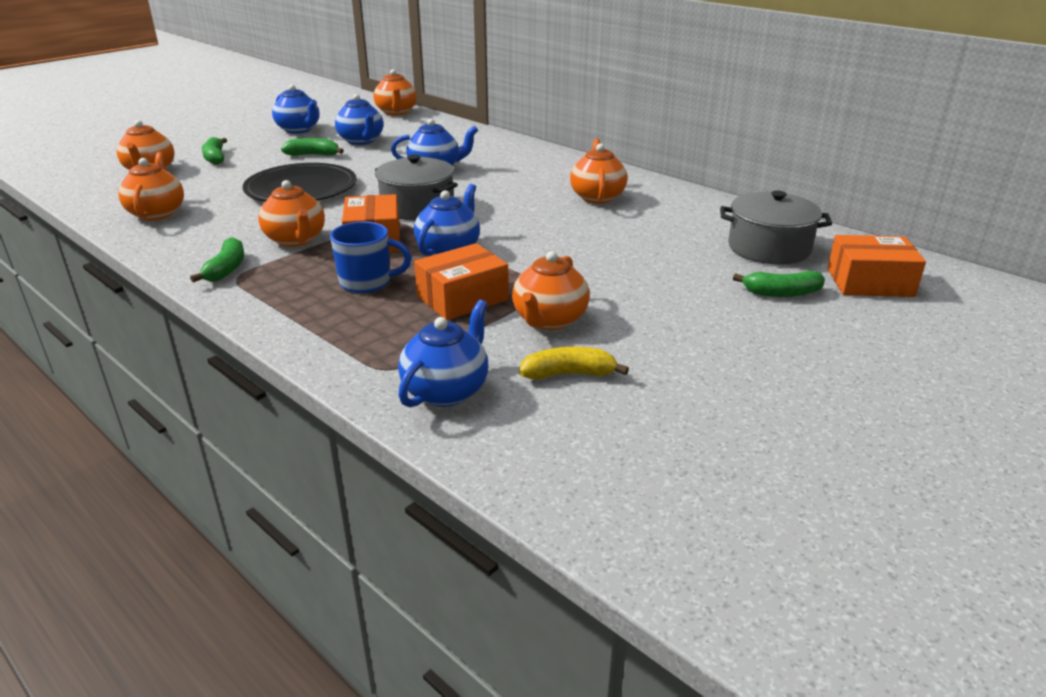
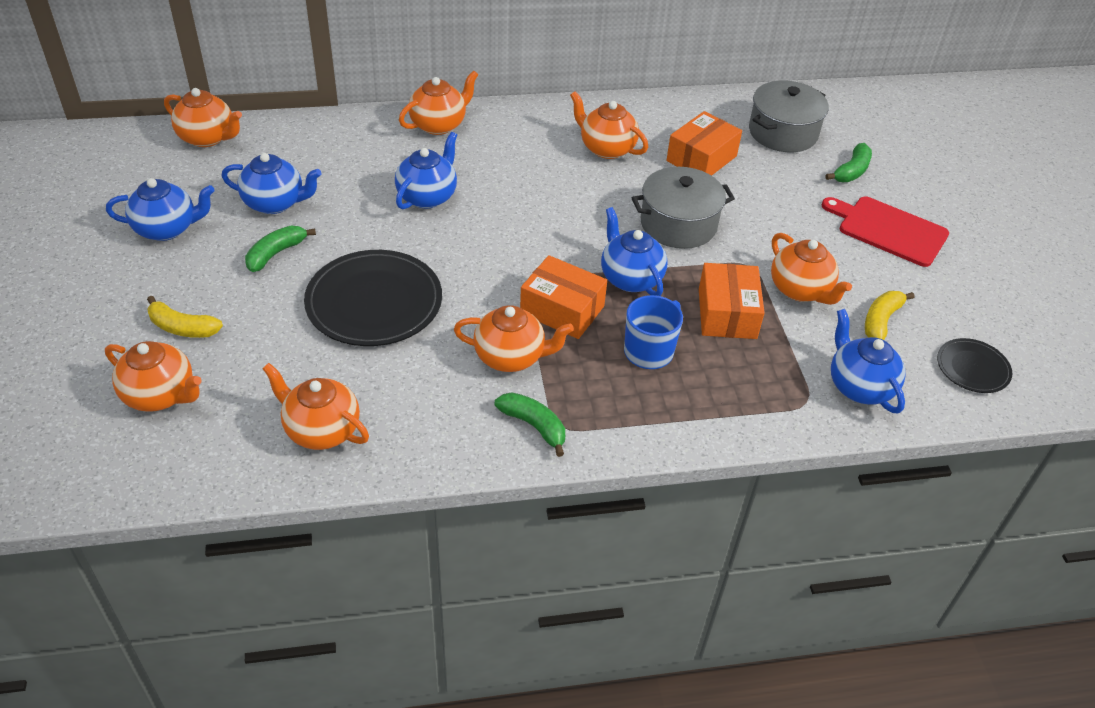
camera: 55 degrees left, 15 degrees up
green banana [202,137,227,165] -> yellow banana [147,296,223,338]
grey pot [375,154,458,220] -> grey pot moved to [632,167,735,249]
orange box [827,235,926,297] -> orange box moved to [666,111,742,176]
none -> orange teapot [399,70,478,135]
none -> red cutting board [822,196,949,267]
none -> black plate [937,338,1012,393]

